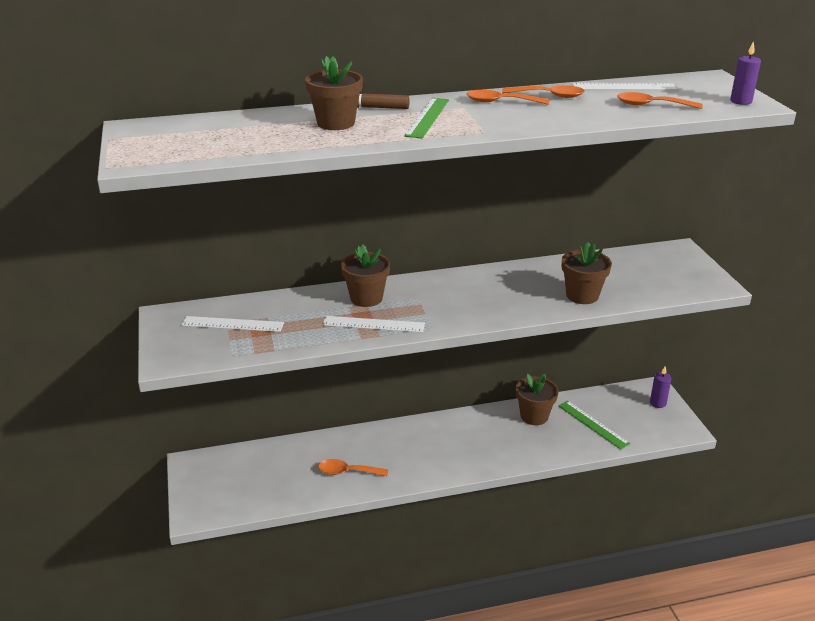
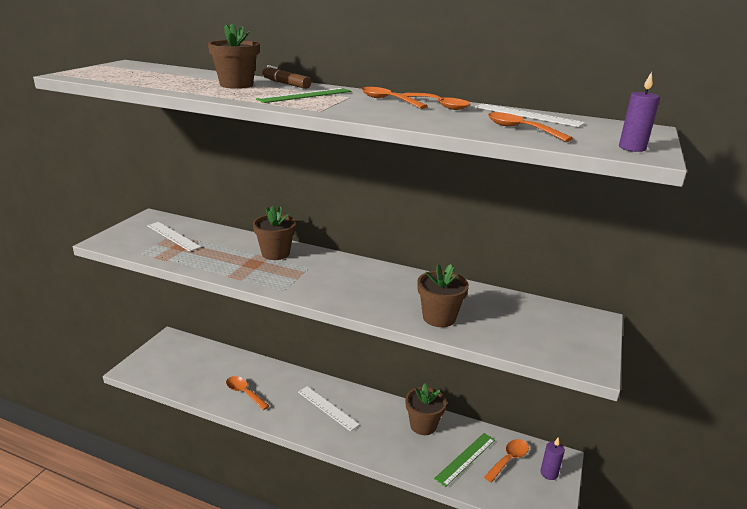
camera: 35 degrees right, 5 degrees down
white ruler [323,316,425,333] -> white ruler moved to [298,386,360,431]
green ruler [558,401,630,450] -> green ruler turned 45 degrees clockwise [434,433,495,487]
none -> orange spoon [484,439,529,483]

